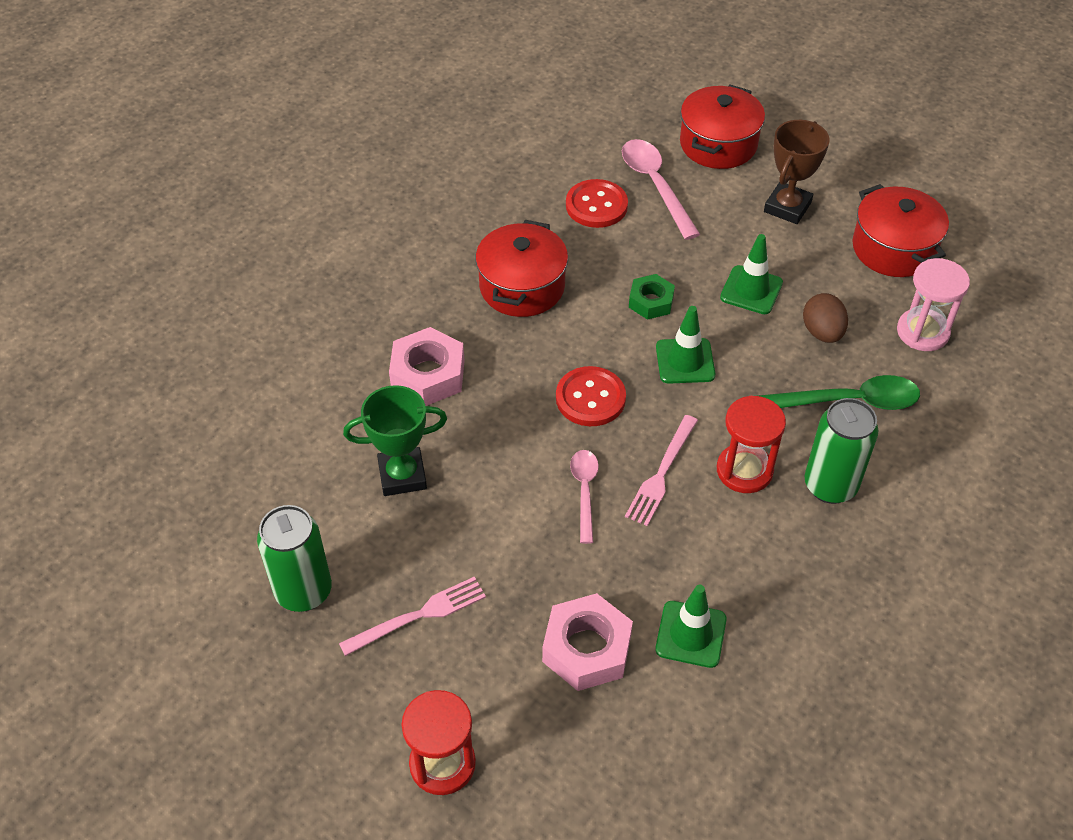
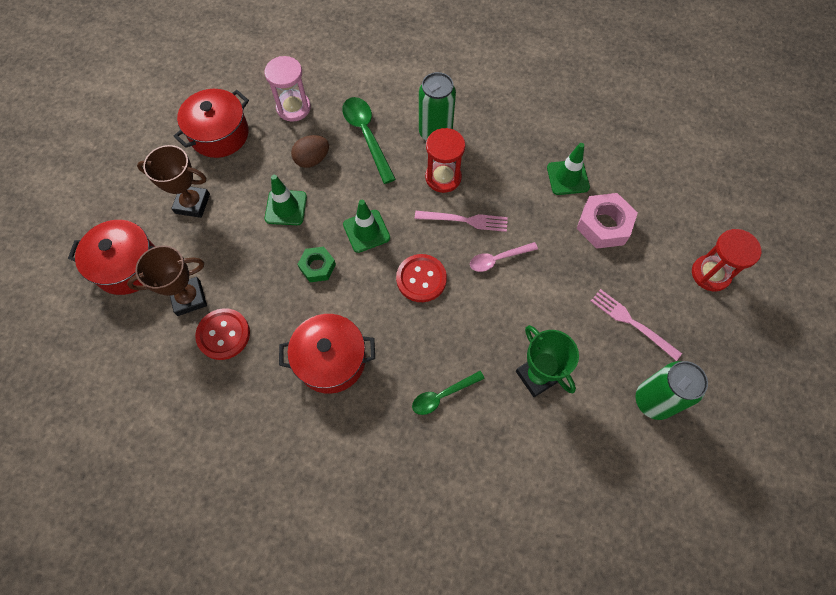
camera: 110 degrees left, 15 degrees up
pink nut [389,327,465,406] -> green spoon [412,371,485,415]
pink spoon [622,139,700,240] -> brown trophy [127,246,207,316]

